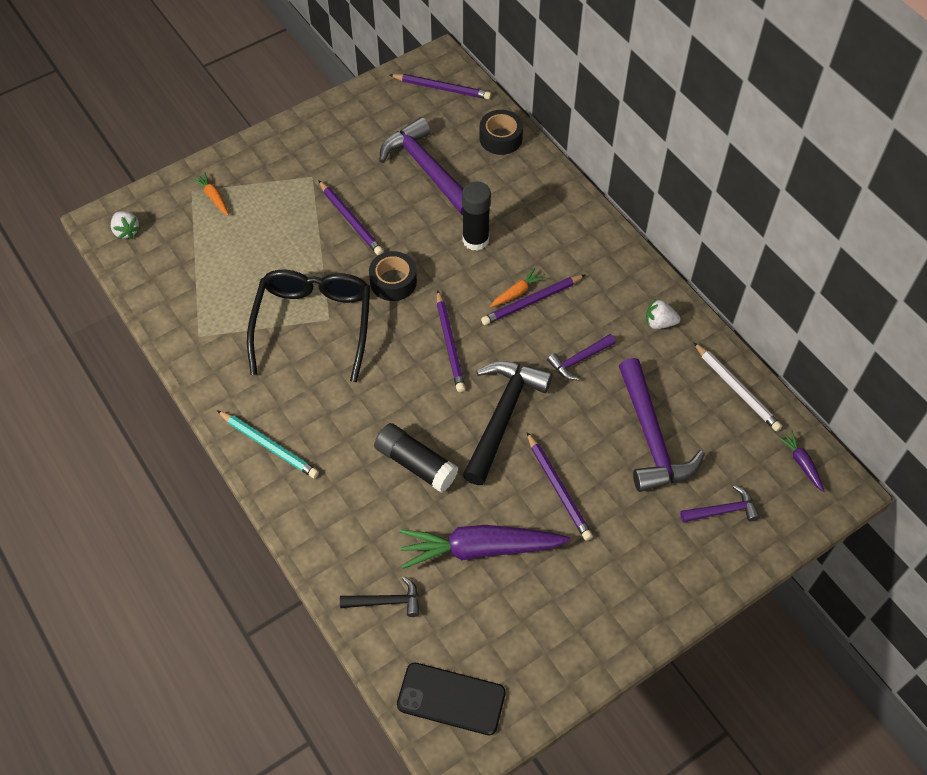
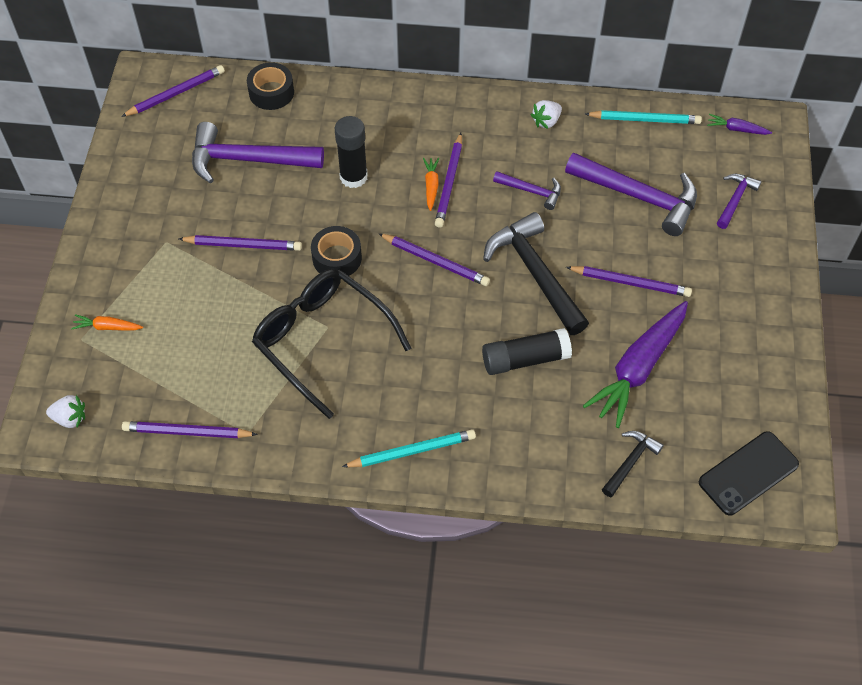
camera: 50 degrees left, 0 degrees up
purple hammer [547,334,616,380] -> purple hammer turned 75 degrees counterclockwise [493,171,561,210]
white pencil [693,342,782,431] -> turquoise pencil [585,110,702,124]
none -> purple pencil [122,421,258,438]

